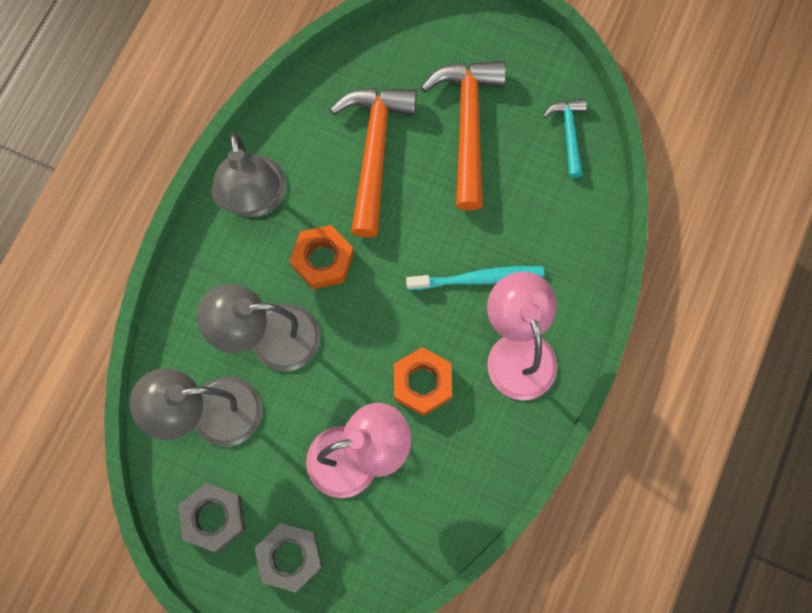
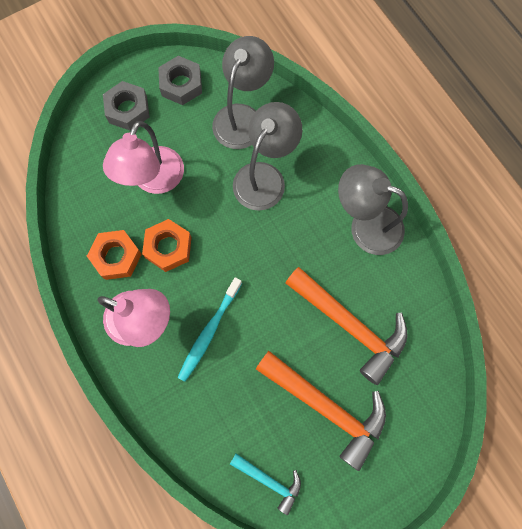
camera: 125 degrees right, 0 degrees up
orange nut [290,225,354,289] -> orange nut moved to [87,230,142,280]

